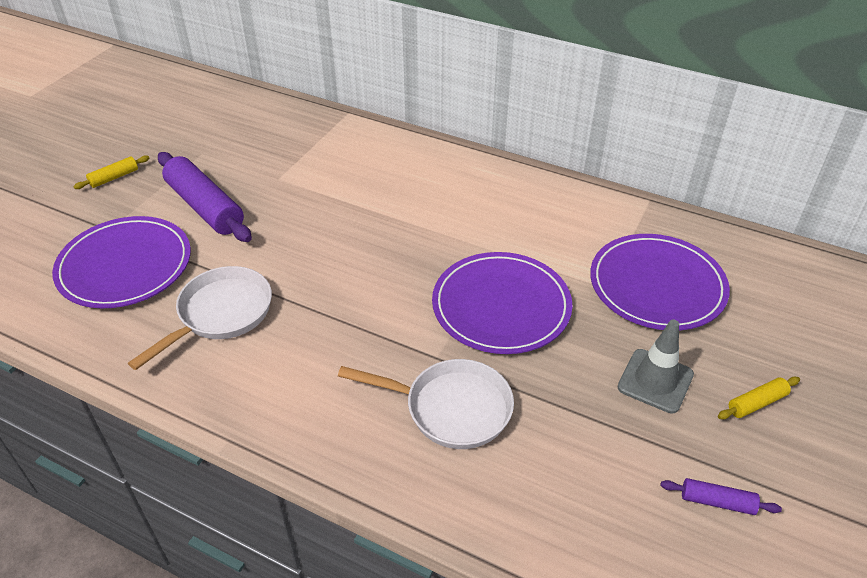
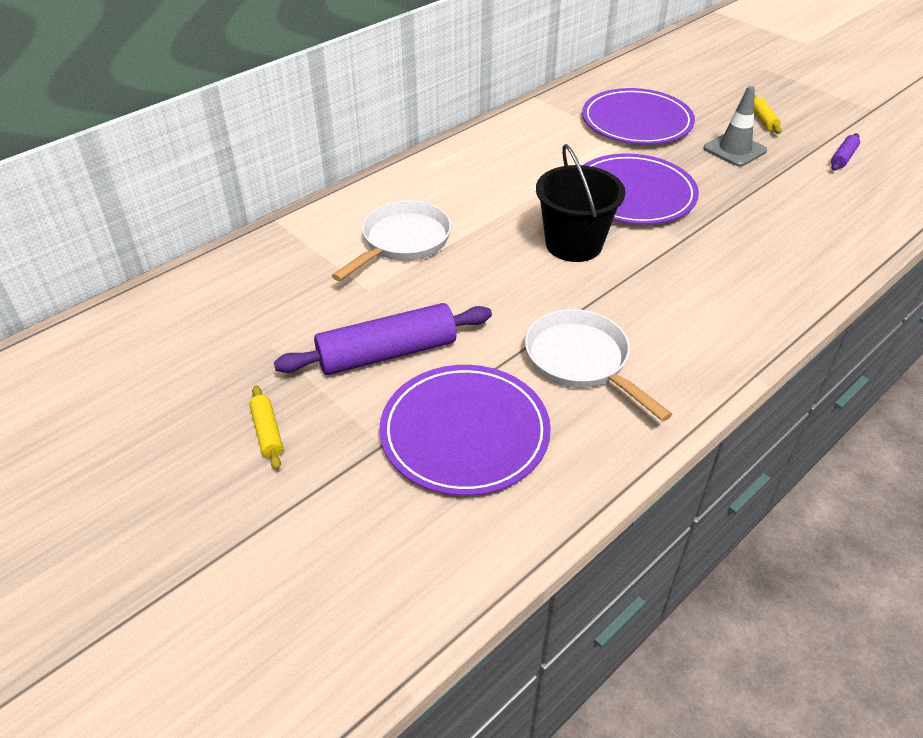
camera: 70 degrees left, 0 degrees up
white pan [338,359,514,449] -> white pan moved to [332,201,451,281]
none -> black bucket [536,144,625,262]

